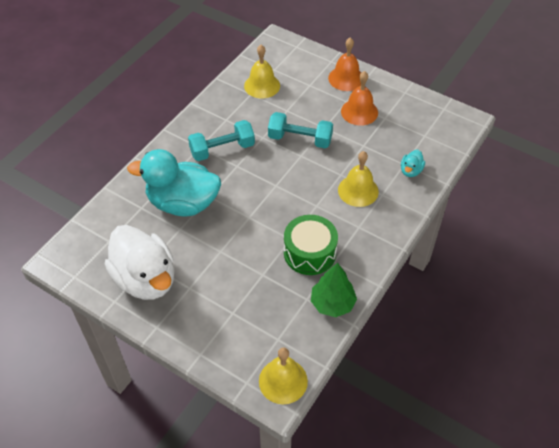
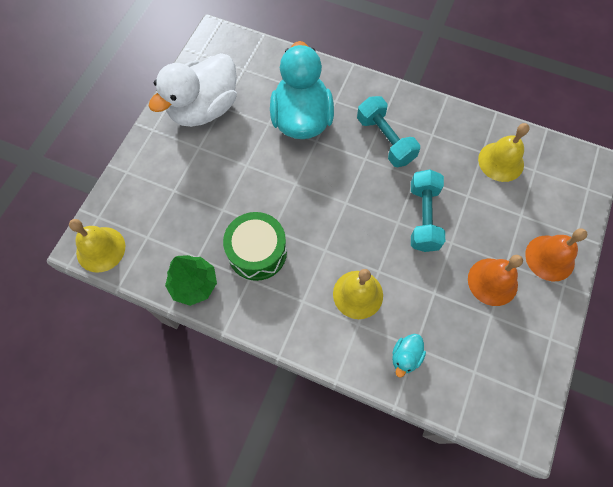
camera: 80 degrees right, 15 degrees up
turquoise duck [401,150,425,177] -> turquoise duck turned 75 degrees counterclockwise [392,334,426,378]

